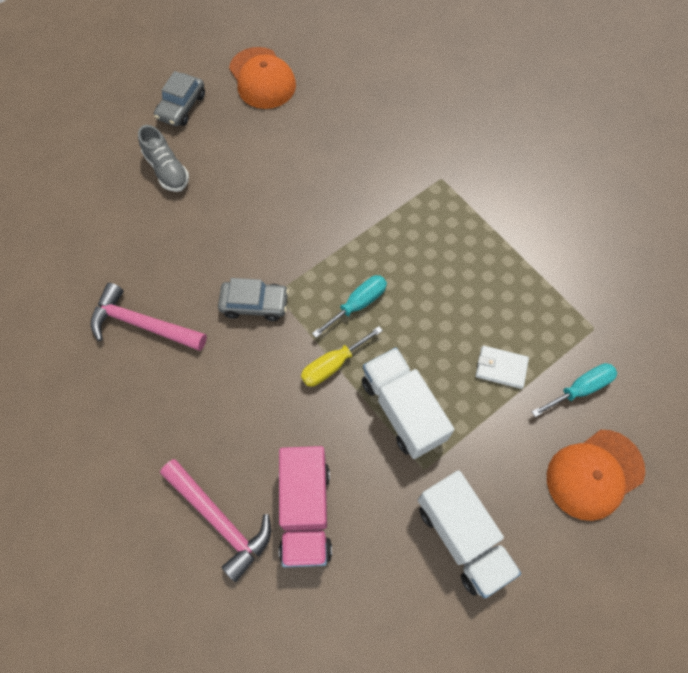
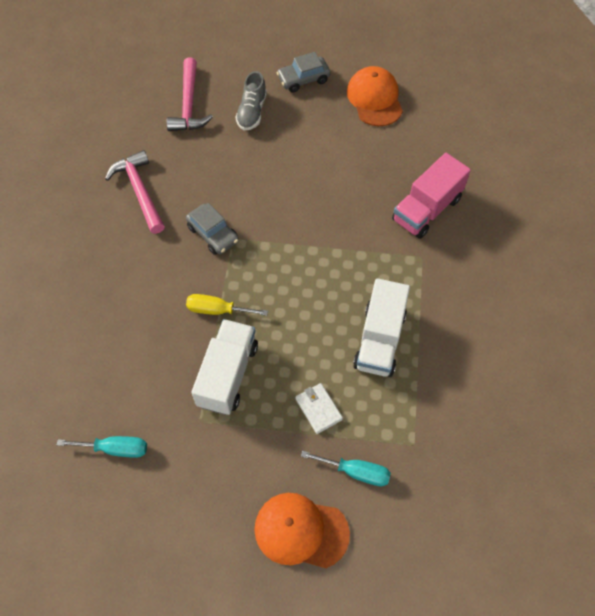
camera: 45 degrees right, 5 degrees down
pink hammer [160,459,271,582] -> pink hammer moved to [167,57,213,131]
orange cap [229,47,296,109] -> orange cap turned 150 degrees clockwise [347,66,403,126]
pink truck [279,446,332,568] -> pink truck moved to [392,153,471,239]
turquoise screwdriver [312,275,387,338] -> turquoise screwdriver moved to [57,436,147,458]
white truck [418,470,521,598] -> white truck moved to [353,278,410,377]

